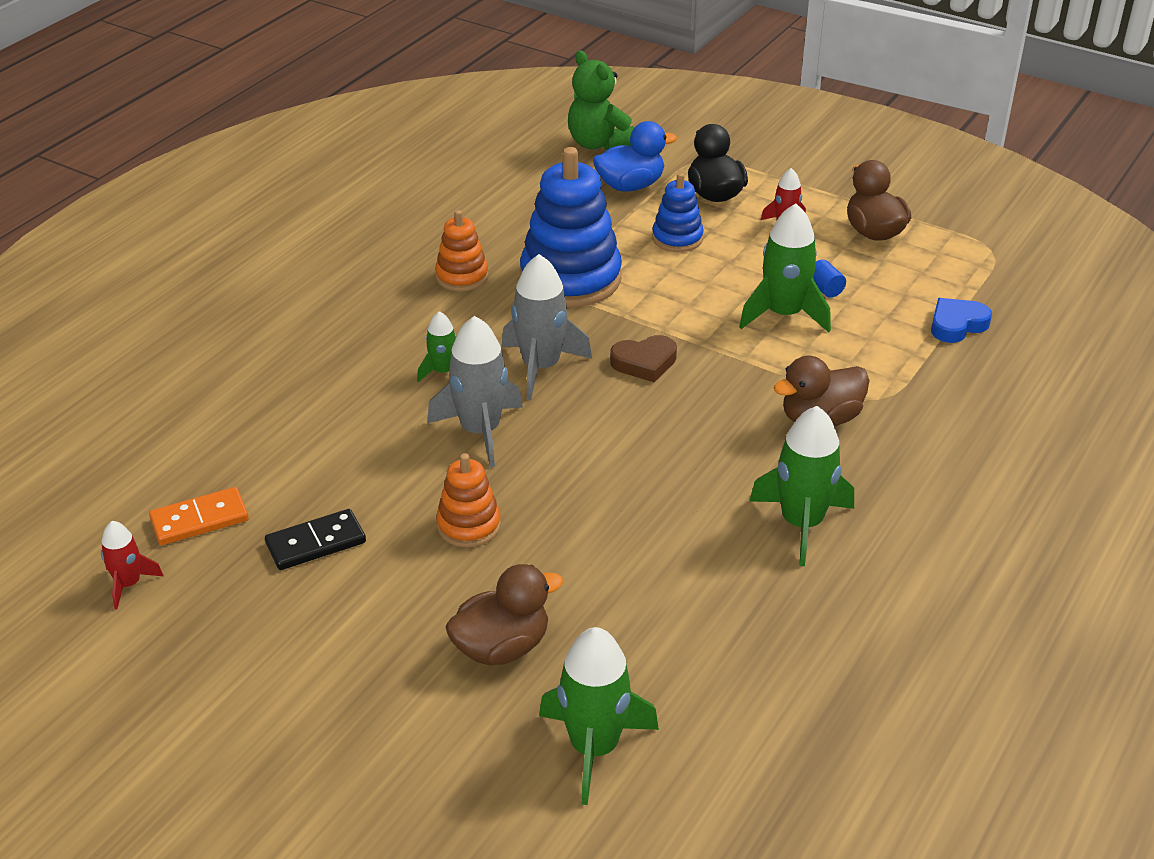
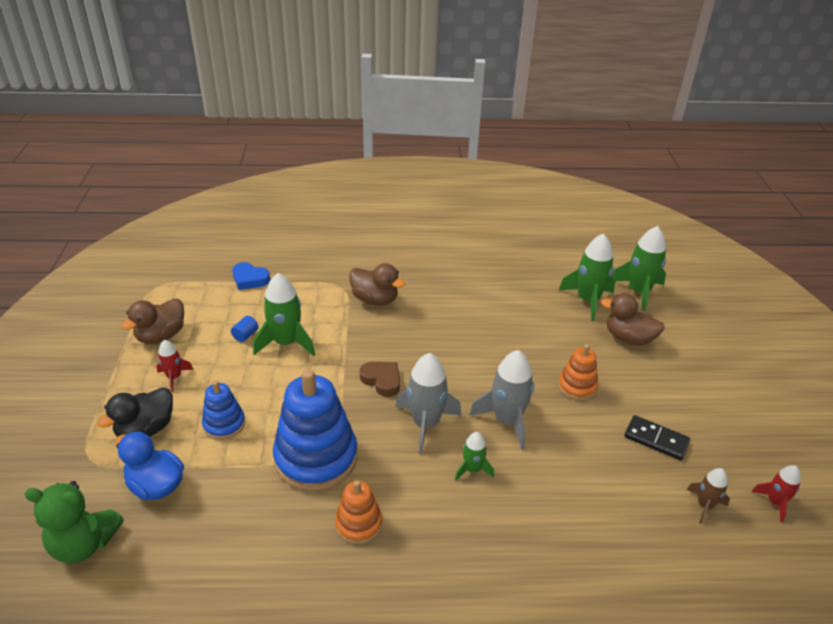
camera: 125 degrees left, 0 degrees up
orange domino [149,487,249,545] -> brown rocket [687,468,730,523]
green teddy bear [568,50,634,151] -> green teddy bear turned 75 degrees clockwise [24,481,124,564]
green rocket [749,406,854,566] -> green rocket moved to [559,233,615,321]

